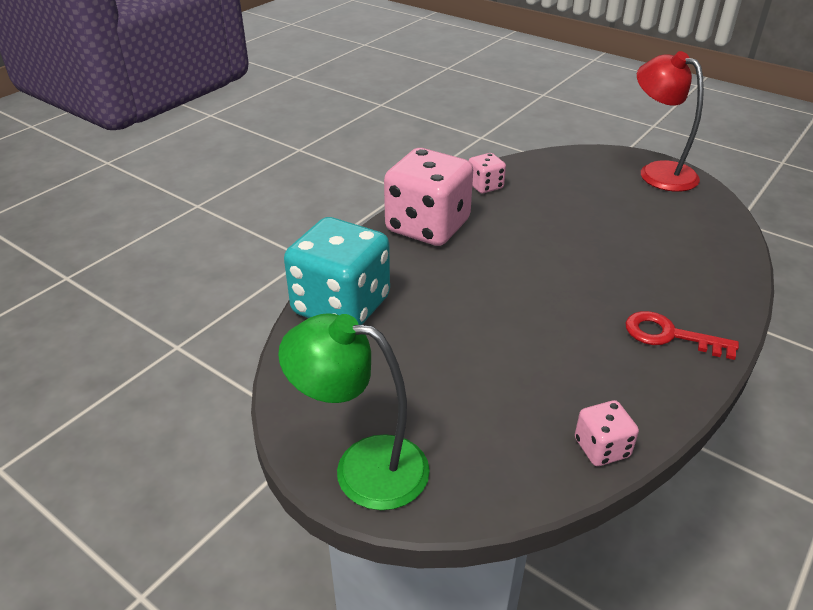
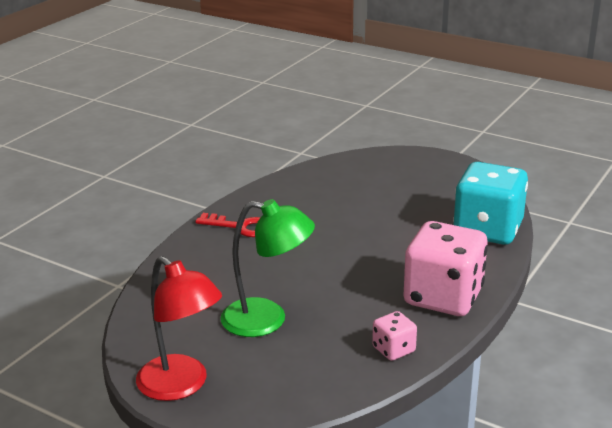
camera: 175 degrees right, 10 degrees down
green lamp [278,313,430,510] -> green lamp moved to [220,199,315,337]
pink dice [575,400,639,466] -> none

